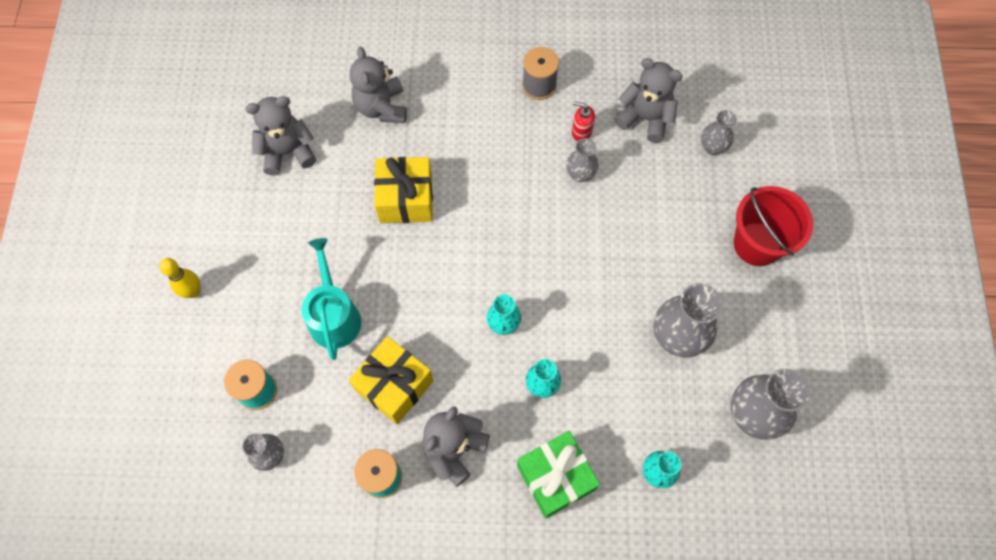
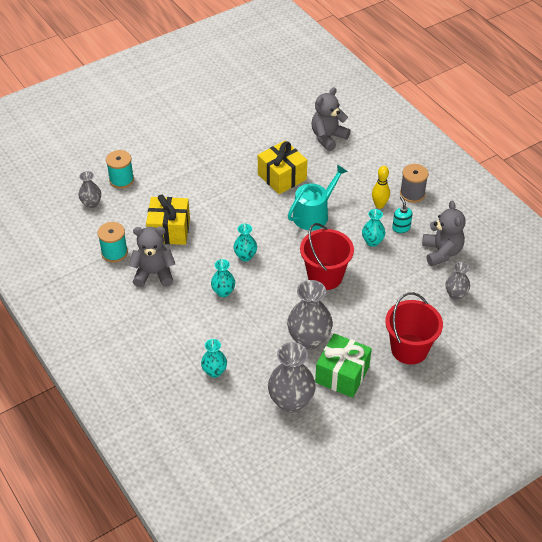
camera: 55 degrees right, 20 degrees down
yellow bowling pin [160,258,201,298] -> yellow bowling pin moved to [372,166,390,209]
grey teddy bear [245,96,316,176] -> none
turquoise watering can [302,238,361,360] -> turquoise watering can moved to [288,165,348,230]
green gift [517,431,600,518] -> green gift moved to [315,333,372,398]
grey vase [566,138,599,182] -> turquoise vase [362,209,385,247]
red soap dispenser [572,101,595,141] -> turquoise soap dispenser [392,196,412,233]
none -> red bucket [300,223,354,290]

